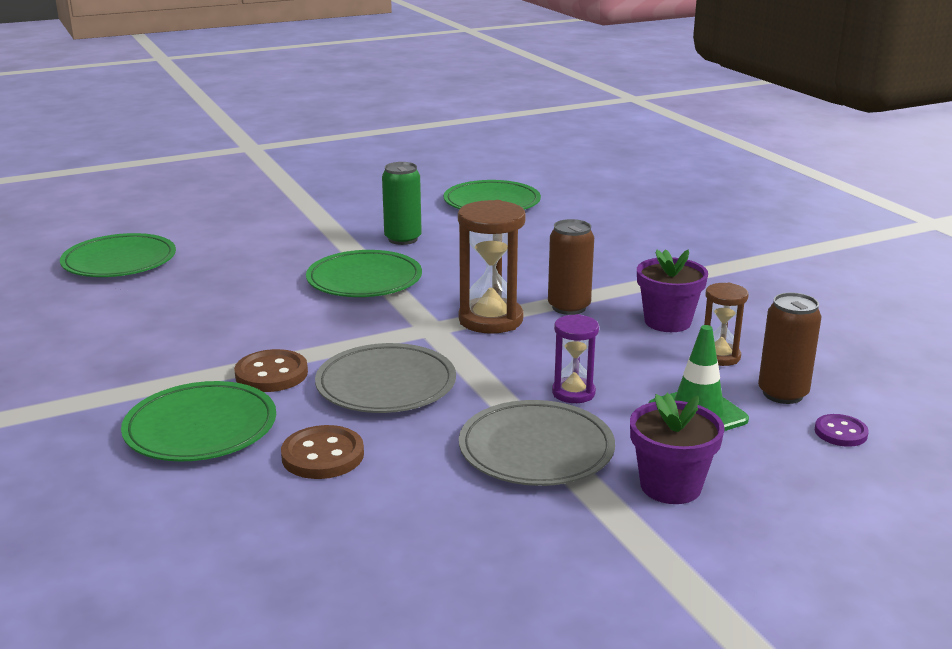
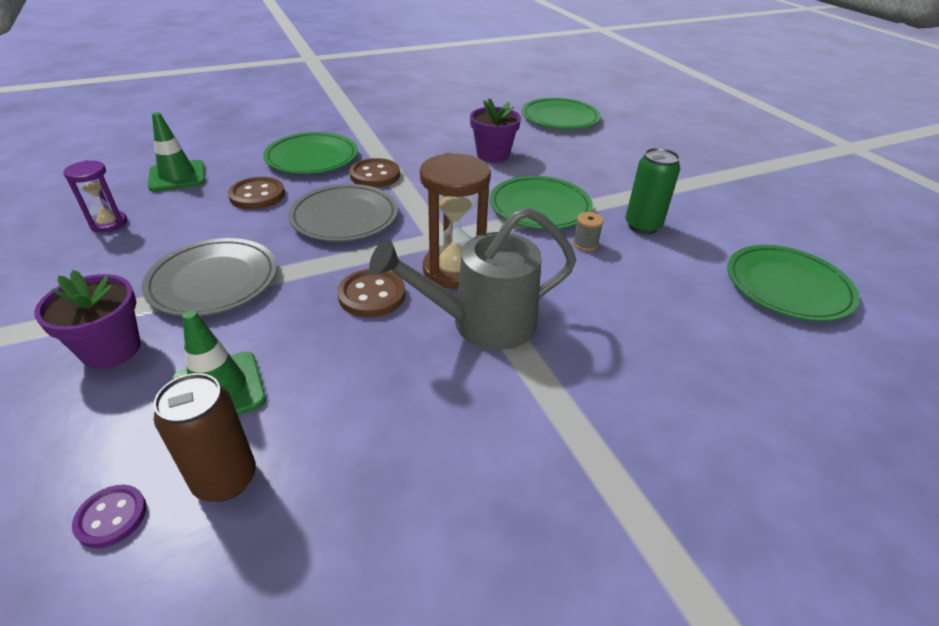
camera: 90 degrees right, 15 degrees up
brown can [548,219,594,315] -> grey watering can [369,207,576,350]
purple hourglass [552,314,599,403] -> purple hourglass moved to [64,160,127,233]
purple flower pot [637,249,708,332] -> purple flower pot moved to [470,98,521,163]
brown hourglass [704,283,749,366] -> none
none -> green traffic cone [148,112,205,192]
none -> brown button [338,269,405,318]
none -> grey spool [573,212,604,251]

